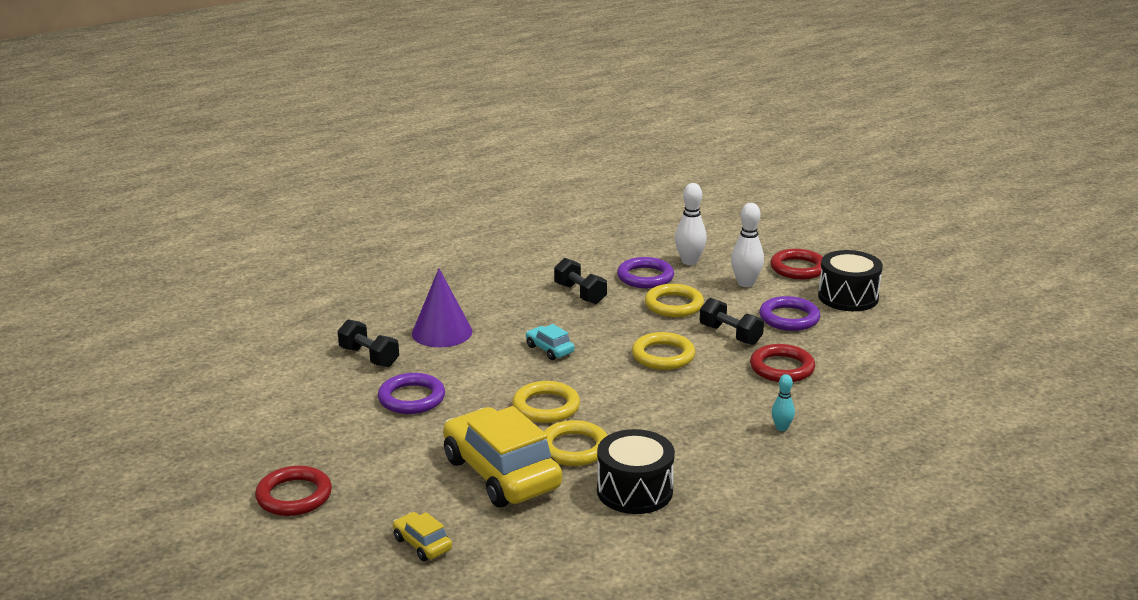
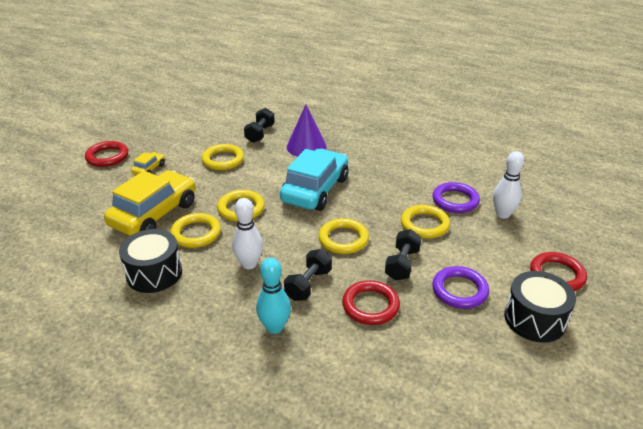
camera: 65 degrees right, 10 degrees up
purple ring [378,373,445,414] -> yellow ring [201,144,244,170]
yellow car [393,512,452,561] -> yellow car moved to [131,152,165,175]
turquoise car [526,324,575,360] -> turquoise car [280,149,348,211], size x2.28
black dumbbell [554,258,607,304] -> black dumbbell moved to [284,249,332,301]
white bowling pin [731,203,764,287] -> white bowling pin moved to [232,198,263,269]
turquoise bowling pin [772,374,795,431] -> turquoise bowling pin [256,258,291,334], size x1.72

